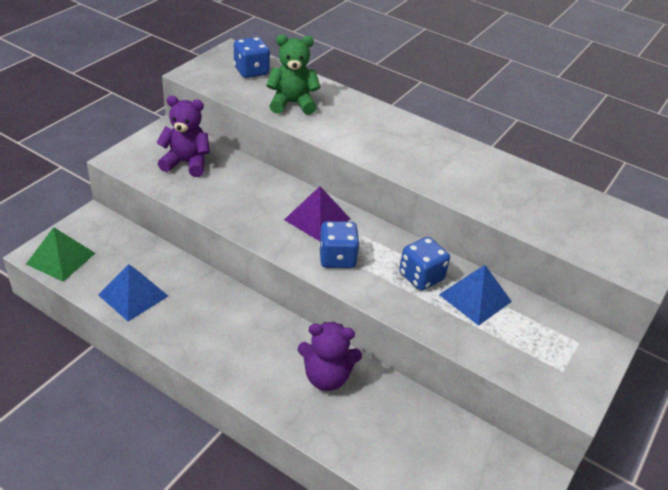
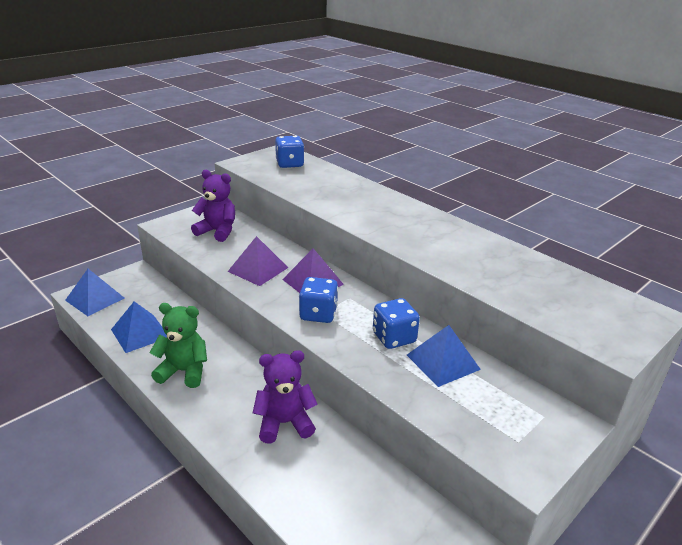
camera: 15 degrees right, 10 degrees down
green pyramid [26,227,95,282] -> blue pyramid [65,269,124,316]
green teddy bear [266,35,321,115] -> green teddy bear moved to [150,303,207,388]
purple teddy bear [298,322,362,391] -> purple teddy bear turned 150 degrees clockwise [253,350,318,444]
none -> purple pyramid [227,236,288,286]

